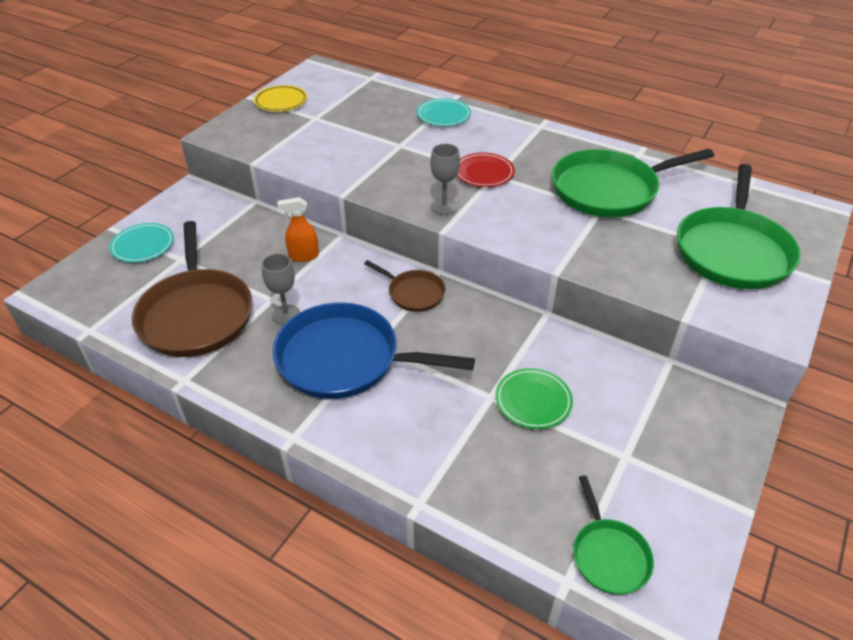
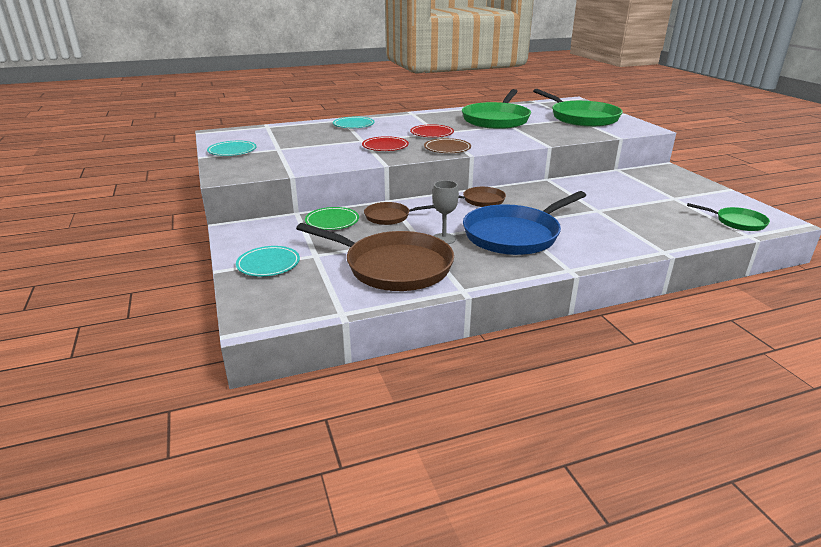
camera: 50 degrees left, 15 degrees down
yellow plate [254,85,307,112] -> turquoise plate [207,141,257,156]
orange spray bottle [277,197,319,262] -> brown pan [364,202,435,225]
grey goblet [430,144,460,215] -> brown plate [424,138,471,153]
green plate [495,368,573,429] -> green plate moved to [305,207,359,230]
none -> red plate [362,136,409,151]

